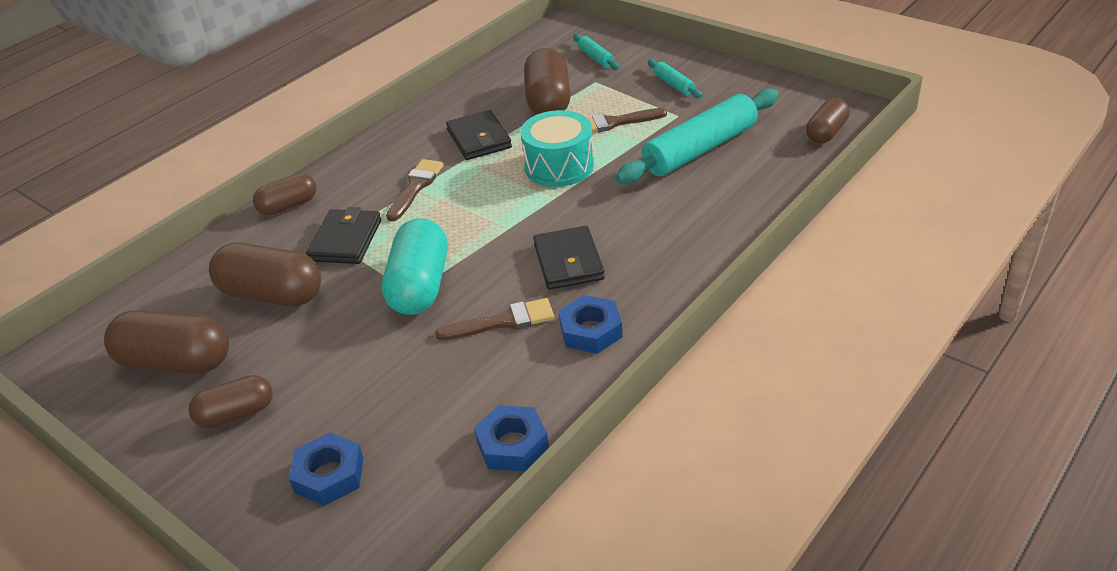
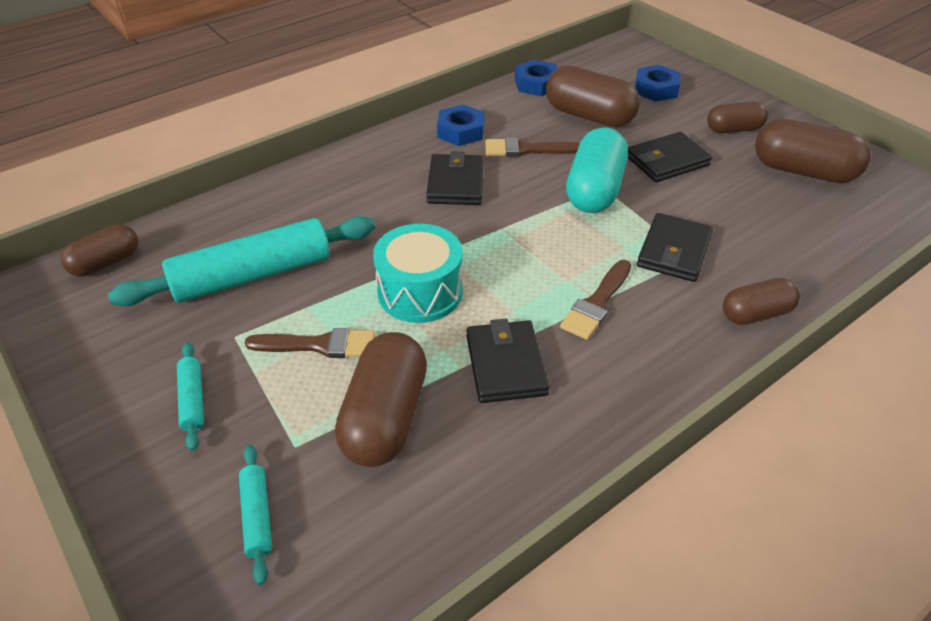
camera: 170 degrees left, 5 degrees up
brown capsule [209,242,321,306] -> brown capsule moved to [546,66,640,127]
none -> black wallet [628,132,712,182]

